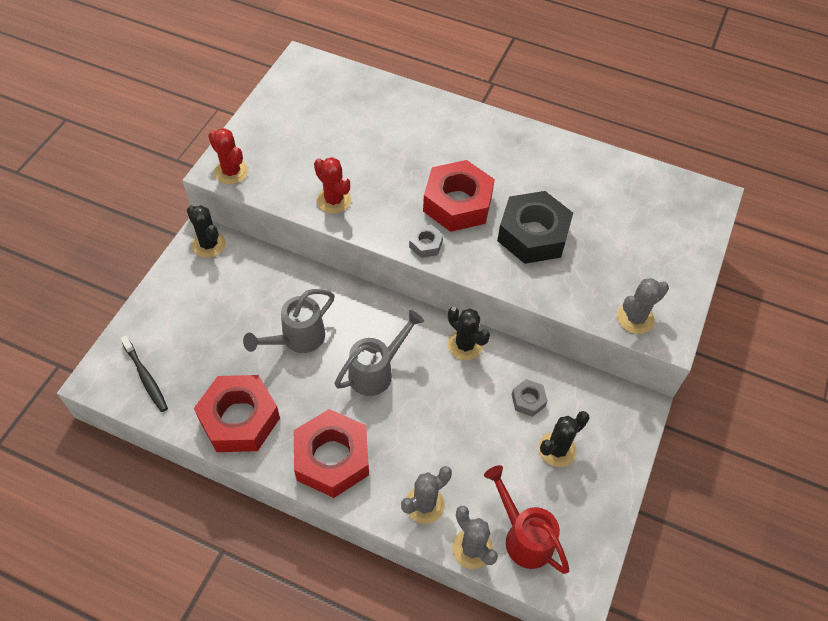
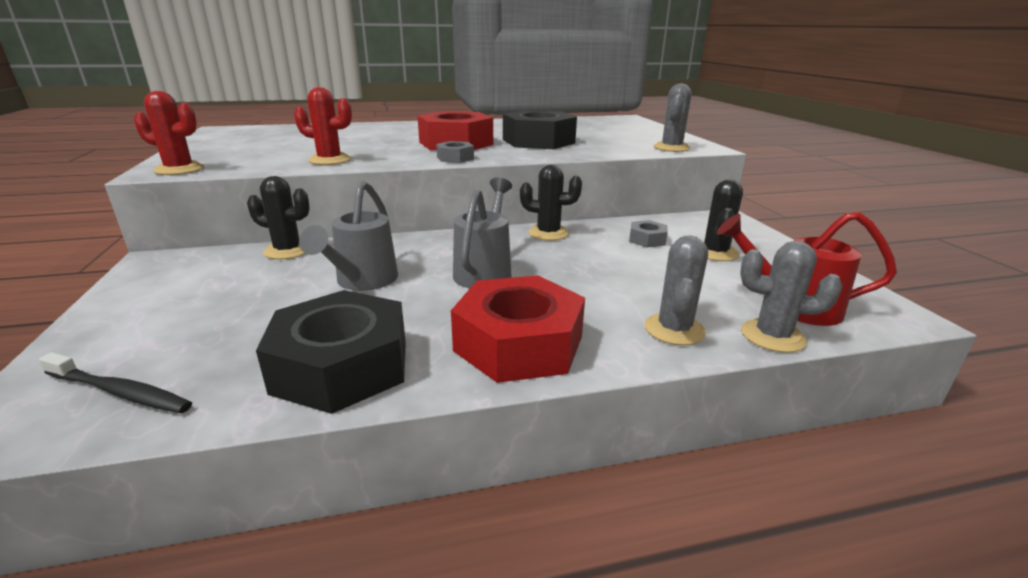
camera: 35 degrees left, 30 degrees down
black cactus [187,205,226,258] -> black cactus moved to [247,176,310,259]
red nut [194,375,280,452] -> black nut [256,290,406,414]

